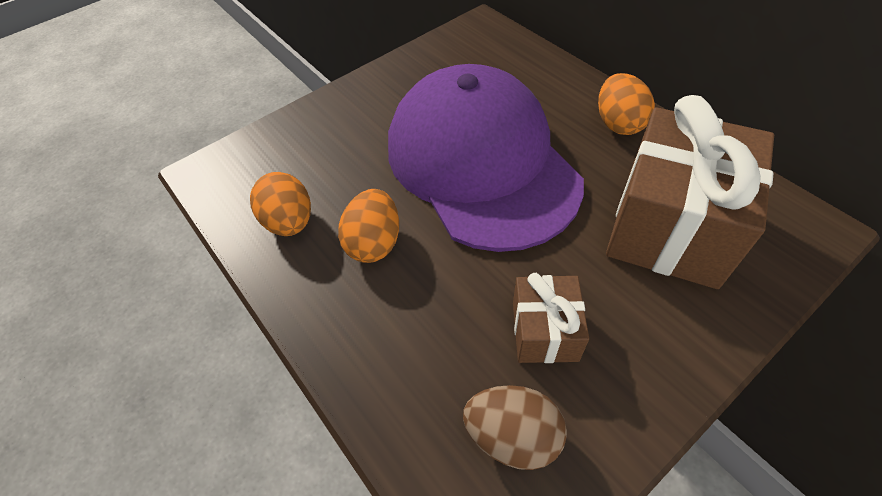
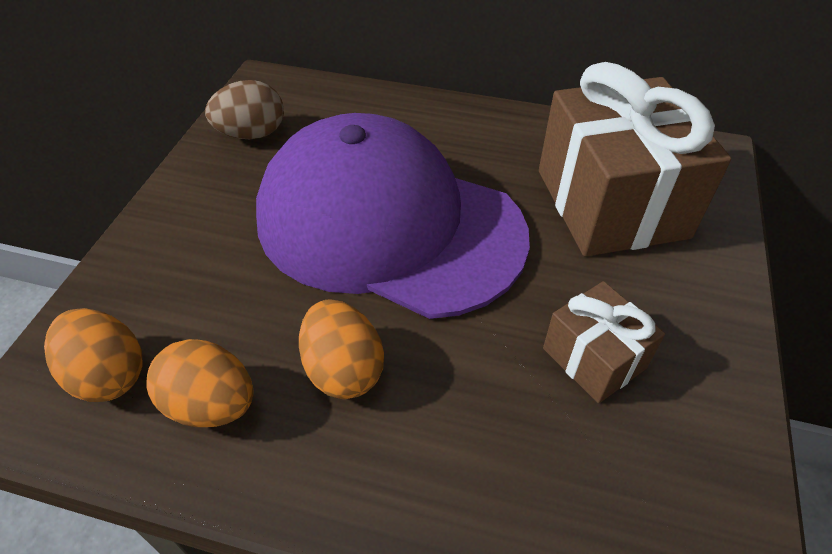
camera: 40 degrees left, 5 degrees down
brown egg [463,385,567,470] -> brown egg moved to [205,80,284,139]
orange egg [598,73,655,135] -> orange egg moved to [44,308,143,402]

